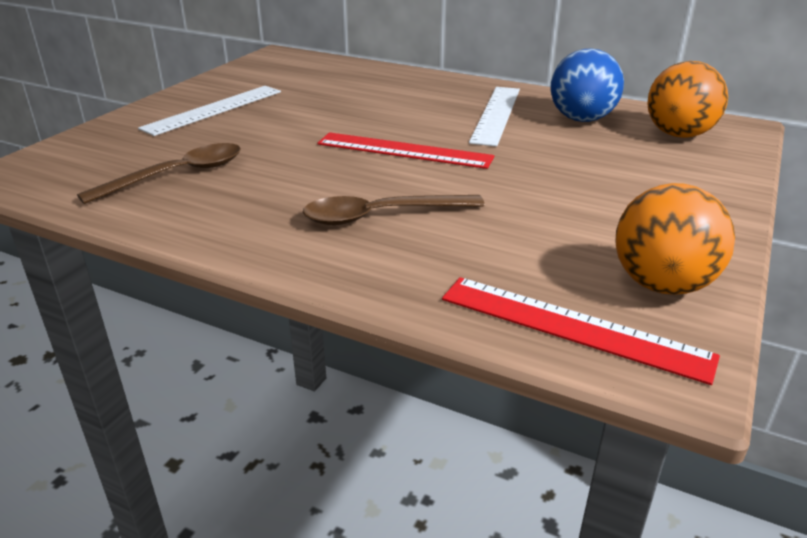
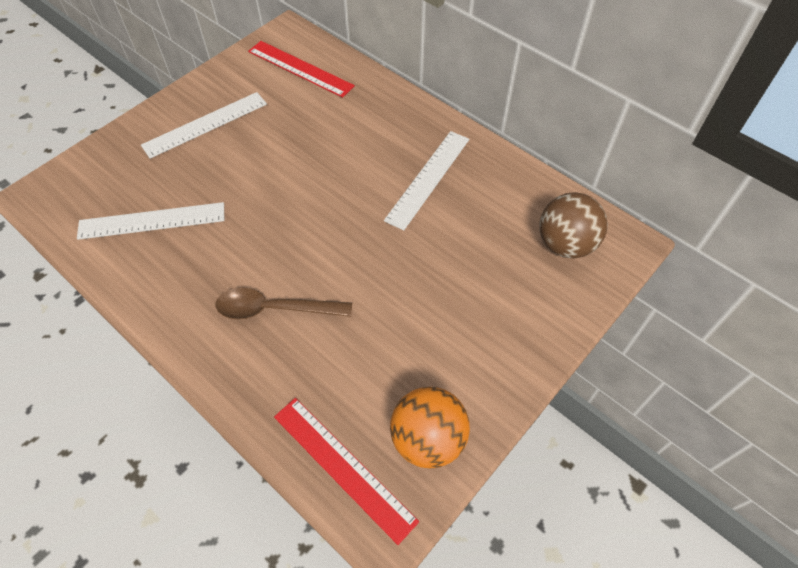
camera: 15 degrees right, 25 degrees up
brown spoon [77,143,241,204] -> white ruler [77,202,224,240]
red ruler [318,132,495,169] -> red ruler moved to [248,41,355,98]
blue ball [551,48,624,122] -> none
orange ball [647,61,728,138] -> brown ball [540,192,608,259]

